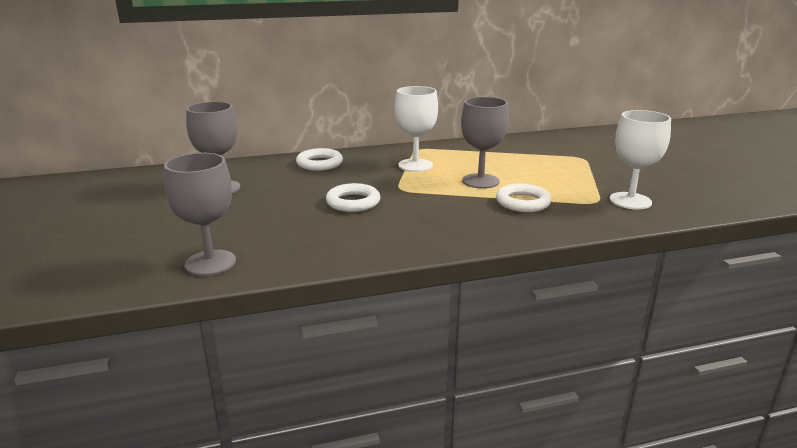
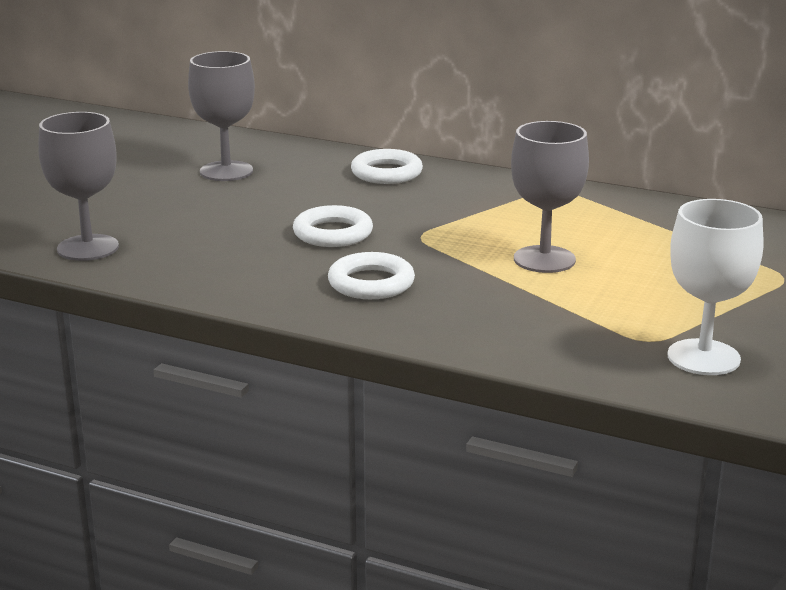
camera: 40 degrees right, 0 degrees up
white goblet [395,86,438,172] -> none
white ring [496,184,552,212] -> white ring moved to [328,252,415,299]

